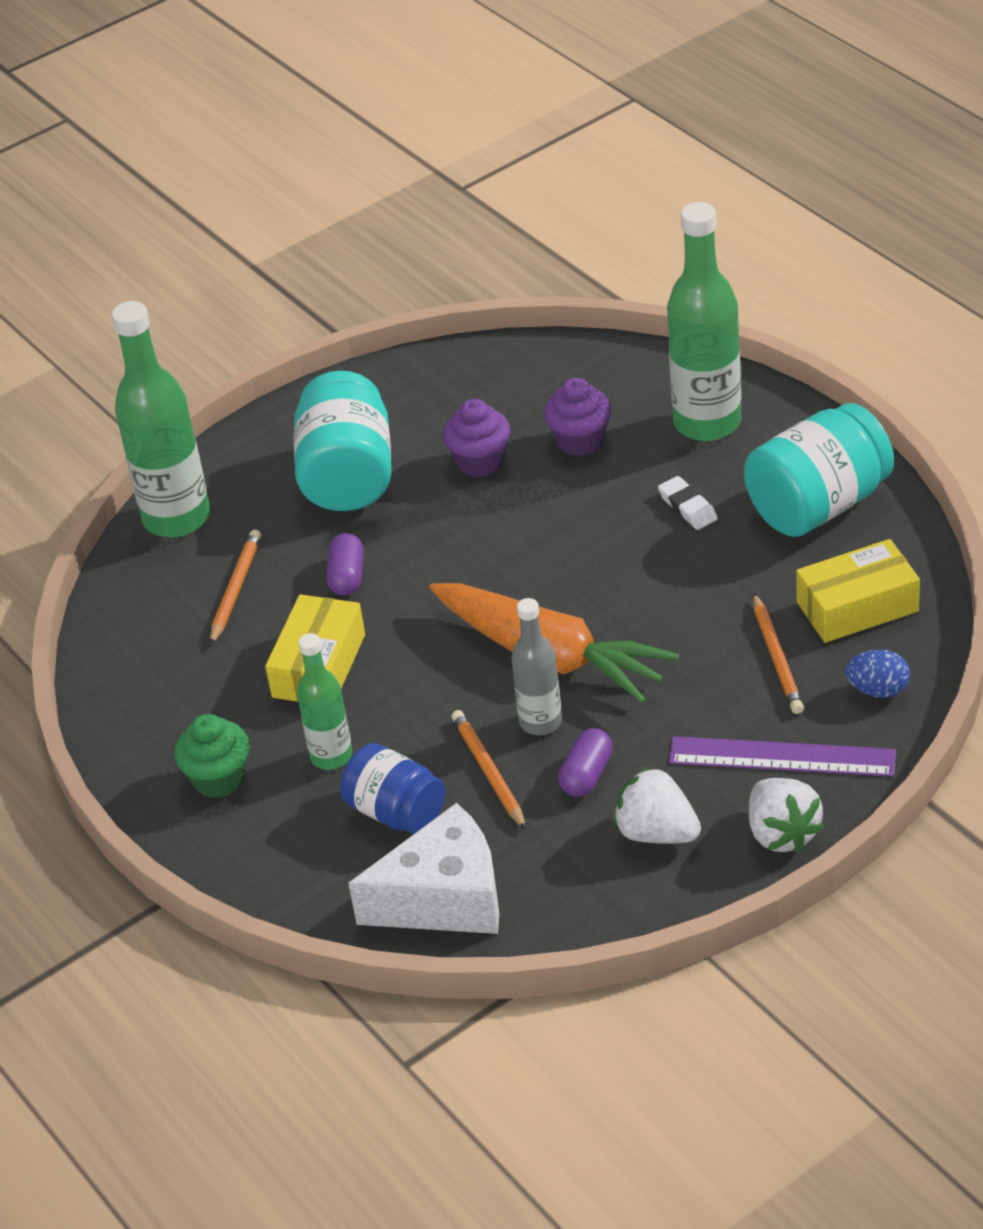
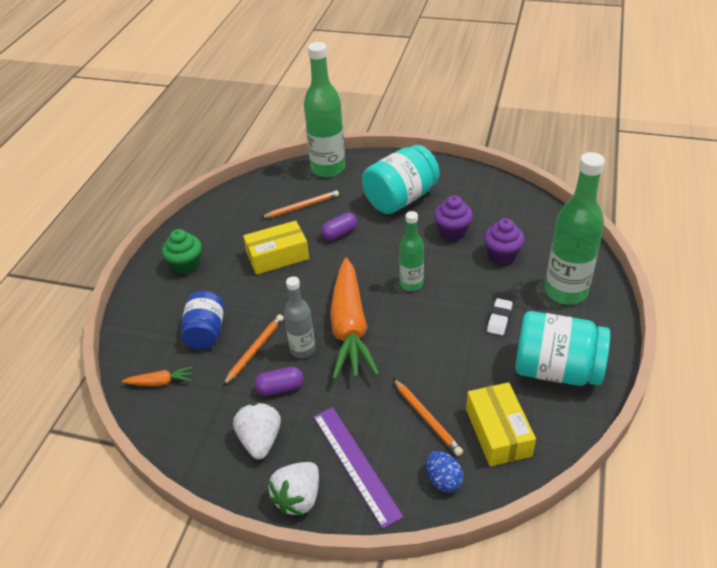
camera: 50 degrees right, 0 degrees up
green bottle [297,633,353,770] -> green bottle moved to [399,211,424,291]
white cheese [348,803,500,934] -> orange carrot [122,367,193,386]
orange pencil [753,593,804,714] -> orange pencil turned 75 degrees counterclockwise [393,378,463,456]
yellow box [796,539,920,643] -> yellow box turned 45 degrees clockwise [466,382,536,466]

